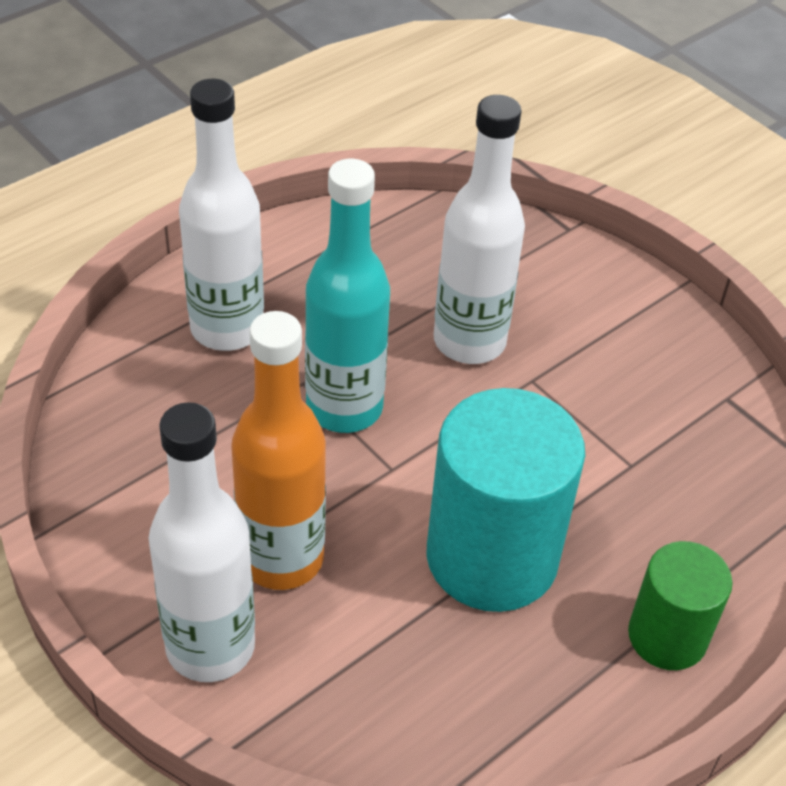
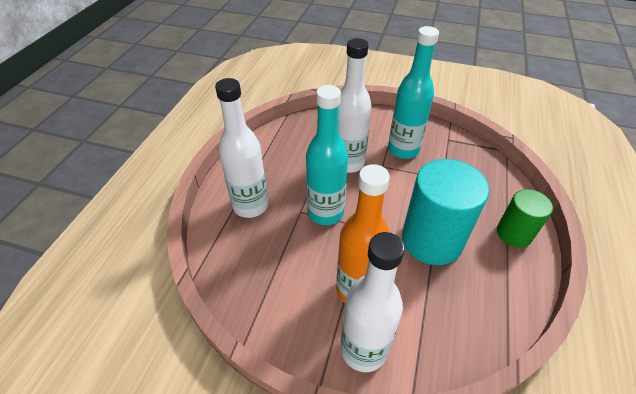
camera: 30 degrees left, 0 degrees up
none -> turquoise bottle [388,26,439,159]

